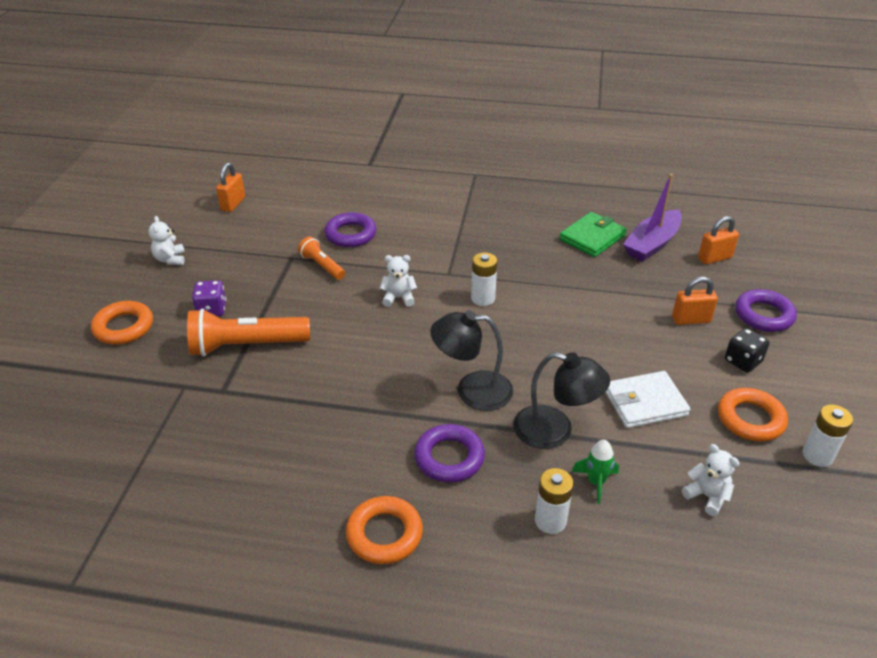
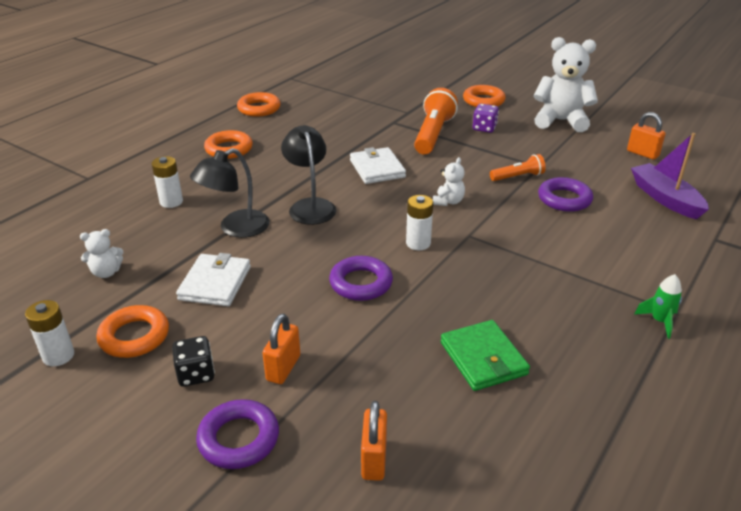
camera: 115 degrees right, 5 degrees down
white teddy bear [149,216,185,265] -> white teddy bear [533,37,598,132], size x2.10
purple ring [414,424,485,483] -> purple ring moved to [329,256,393,301]
black lamp [430,311,513,411] -> black lamp turned 45 degrees counterclockwise [281,125,336,225]
green rocket [572,440,619,504] -> green rocket moved to [634,274,682,339]
purple boat [623,174,682,262] -> purple boat moved to [631,133,709,220]
none -> orange ring [237,92,281,117]
none -> white wallet [350,147,406,184]

